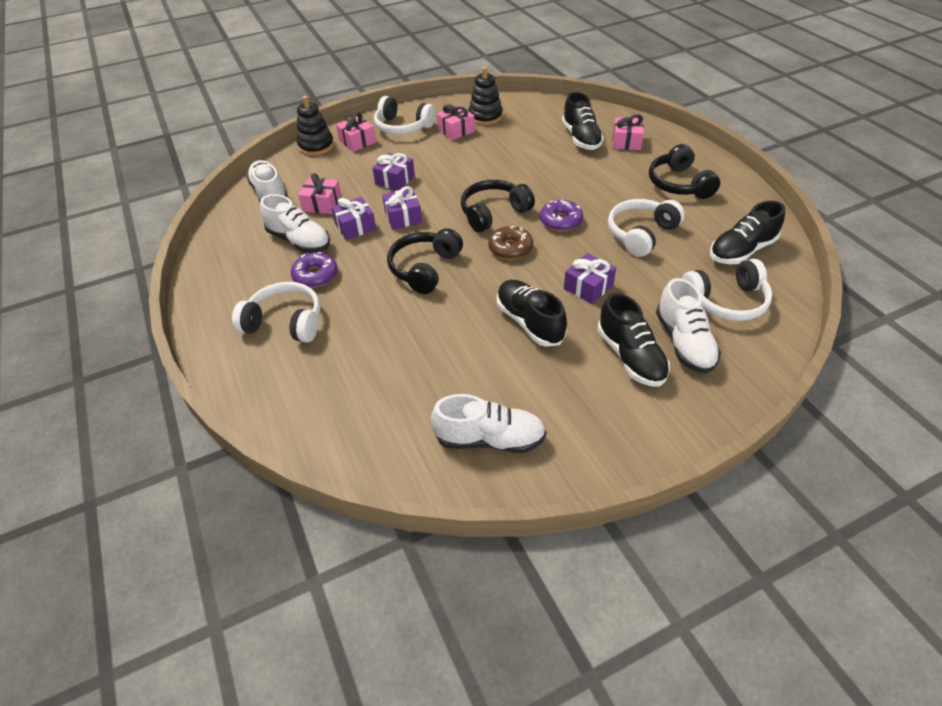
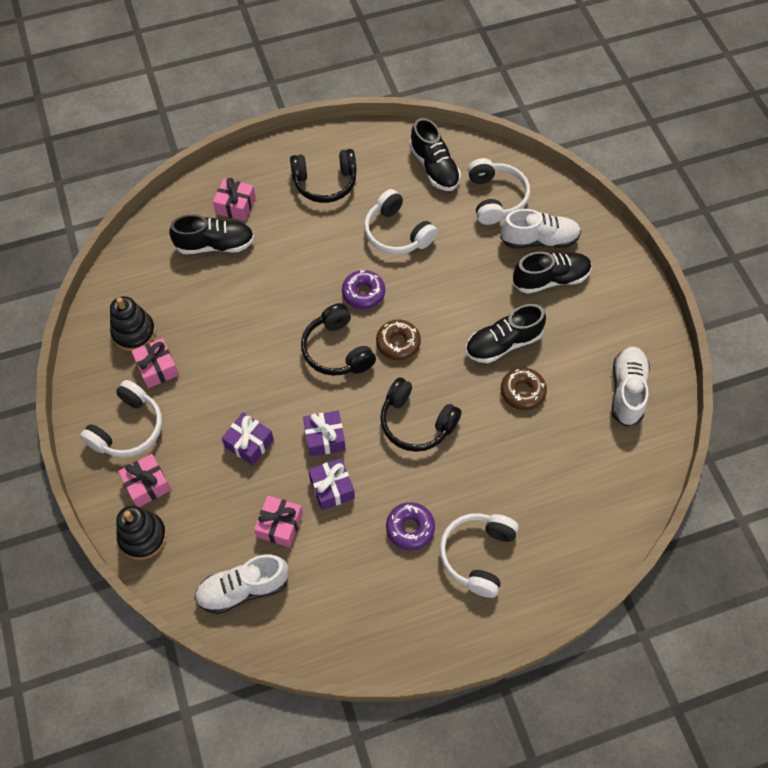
camera: 85 degrees left, 15 degrees up
white shoe [260,194,330,253] -> none
purple gift [564,253,616,304] -> none
none -> brown donut [501,368,547,410]

